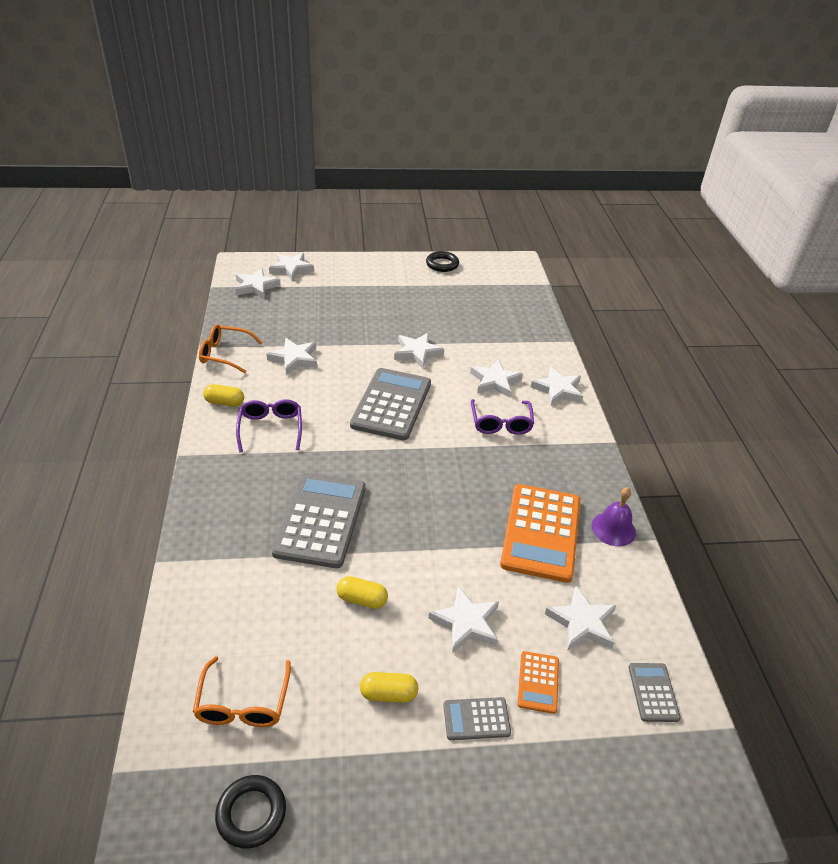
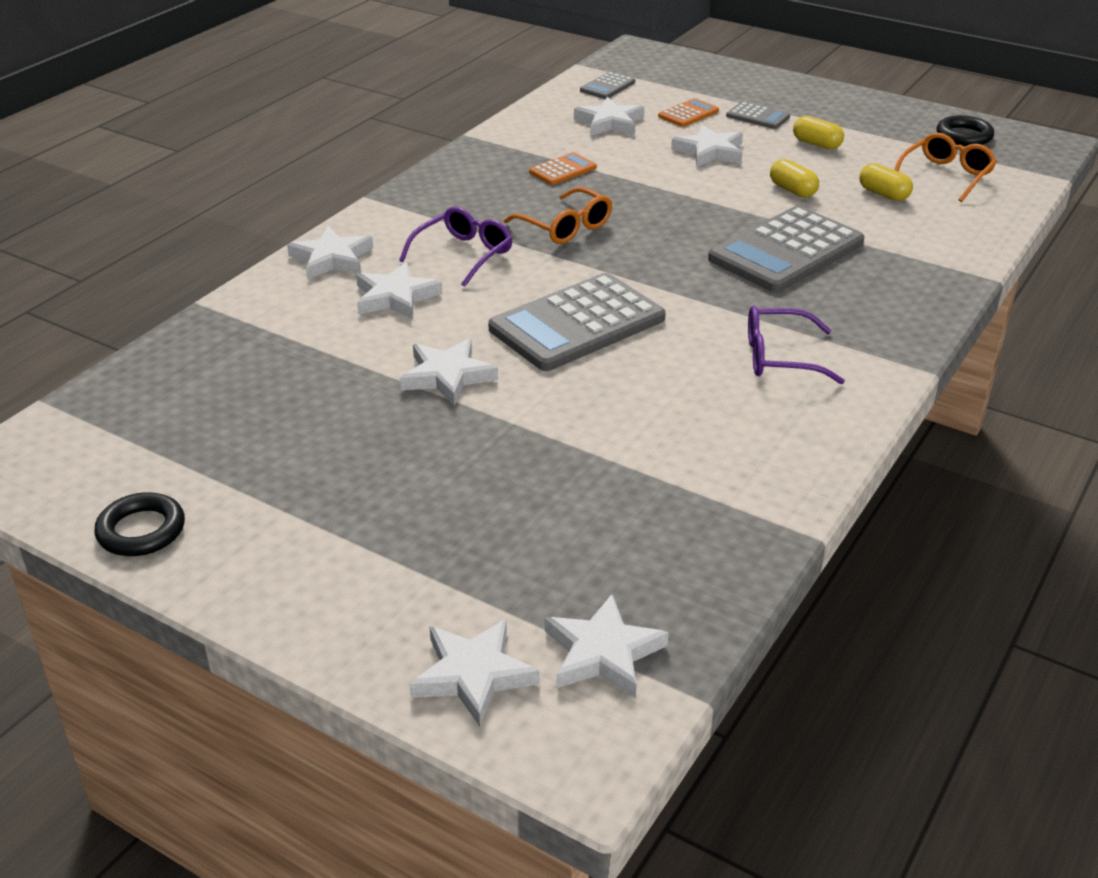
camera: 140 degrees left, 5 degrees down
orange glasses [199,324,263,373] -> orange glasses moved to [504,187,612,244]
yellow capsule [203,384,244,407] -> yellow capsule moved to [859,163,913,201]
purple glasses [236,399,302,453] -> purple glasses turned 60 degrees clockwise [748,306,845,384]
white star [266,338,317,375] -> none
orange calculator [500,484,580,583] -> orange calculator [529,152,597,185], size x0.46
purple bell [592,487,636,546] -> none

